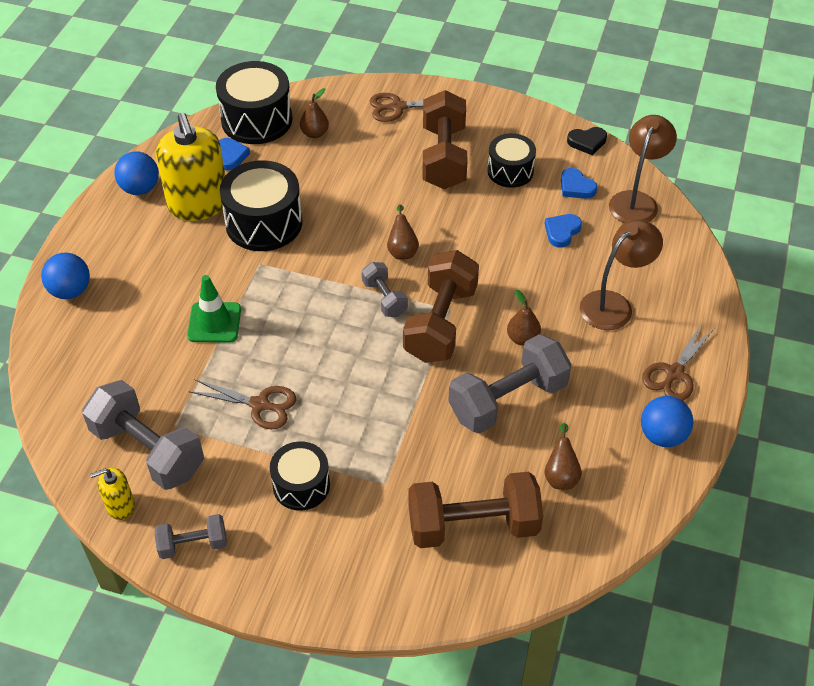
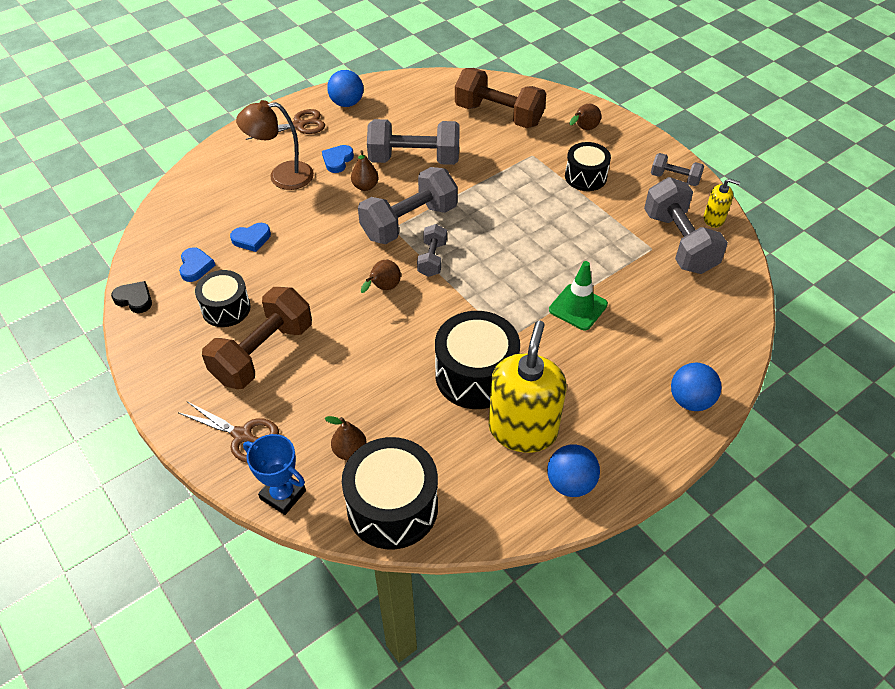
camera: 145 degrees left, 0 degrees up
brown scissors [188,379,296,429] -> none
blue heart [219,138,250,171] -> blue heart moved to [322,145,354,173]
brown dumbbell [403,250,479,363] -> grey dumbbell [358,167,458,244]
brown pear [544,423,582,490] -> brown pear moved to [569,104,601,130]
brown lamp [609,115,677,223] -> none
none -> blue trophy [243,434,306,515]

